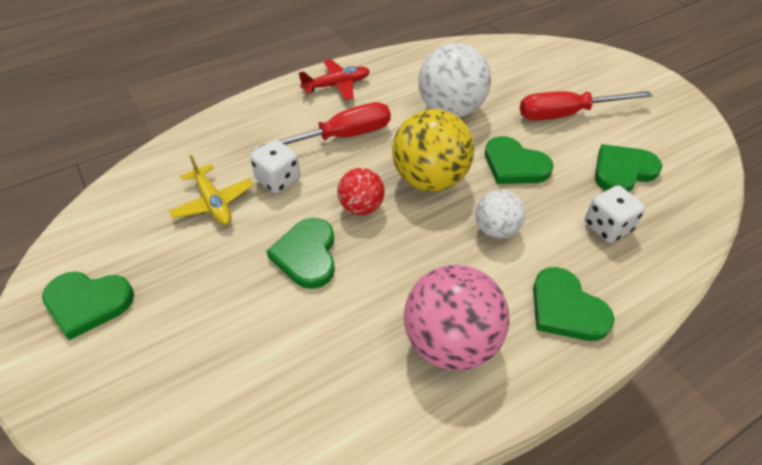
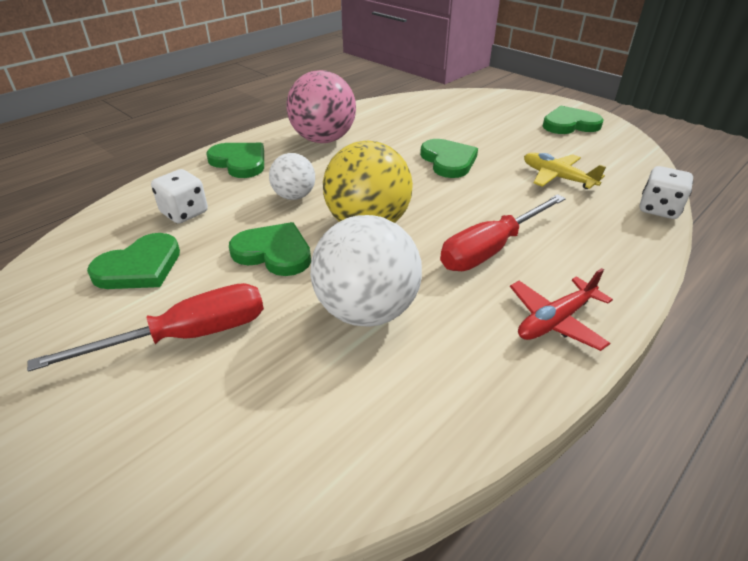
camera: 165 degrees right, 10 degrees down
white dice [250,140,300,193] -> white dice moved to [640,166,693,219]
red ball [337,168,385,215] -> none

